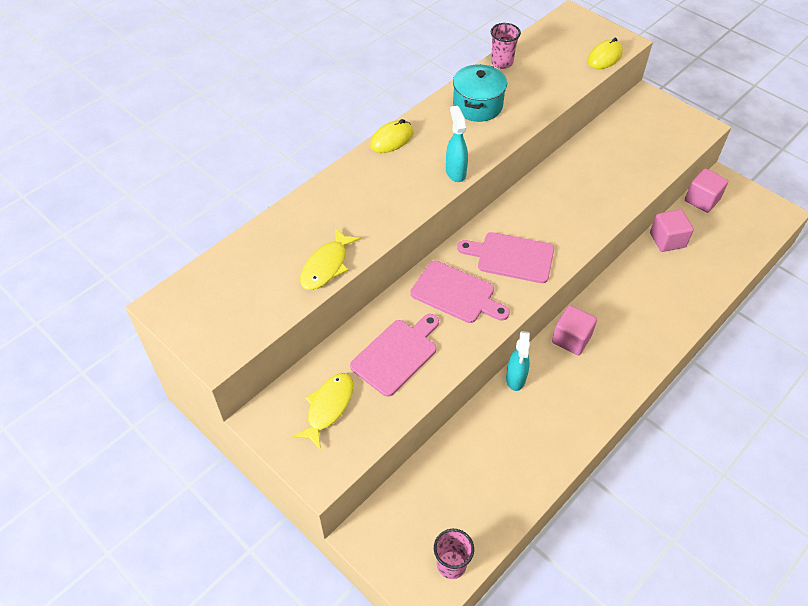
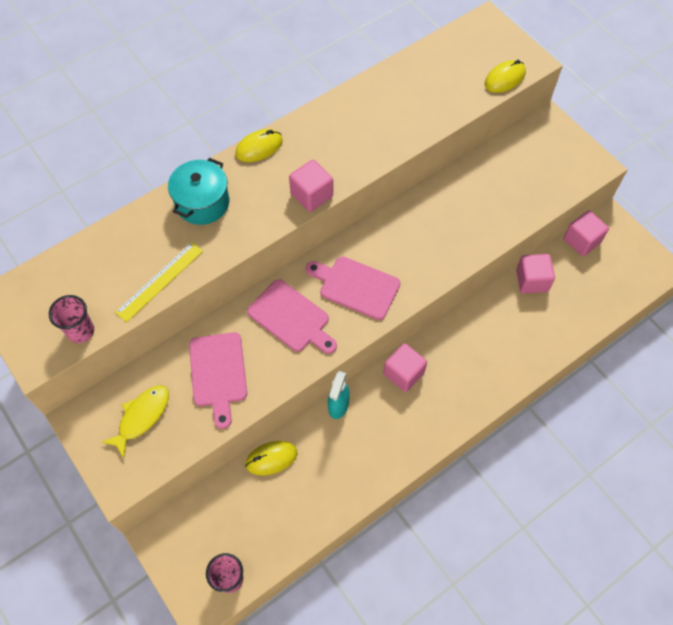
camera: 10 degrees right, 10 degrees up
yellow fish [300,228,360,290] -> yellow ruler [115,242,203,322]
pink cutting board [350,314,439,397] -> pink cutting board turned 120 degrees clockwise [189,332,247,429]
turquoise spray bottle [446,106,468,182] -> pink cube [289,160,333,212]
turquoise pot [453,64,507,122] -> turquoise pot moved to [168,158,229,225]
pink cup [491,23,521,69] -> pink cup moved to [49,295,94,343]
none -> yellow mouse [245,441,298,475]

